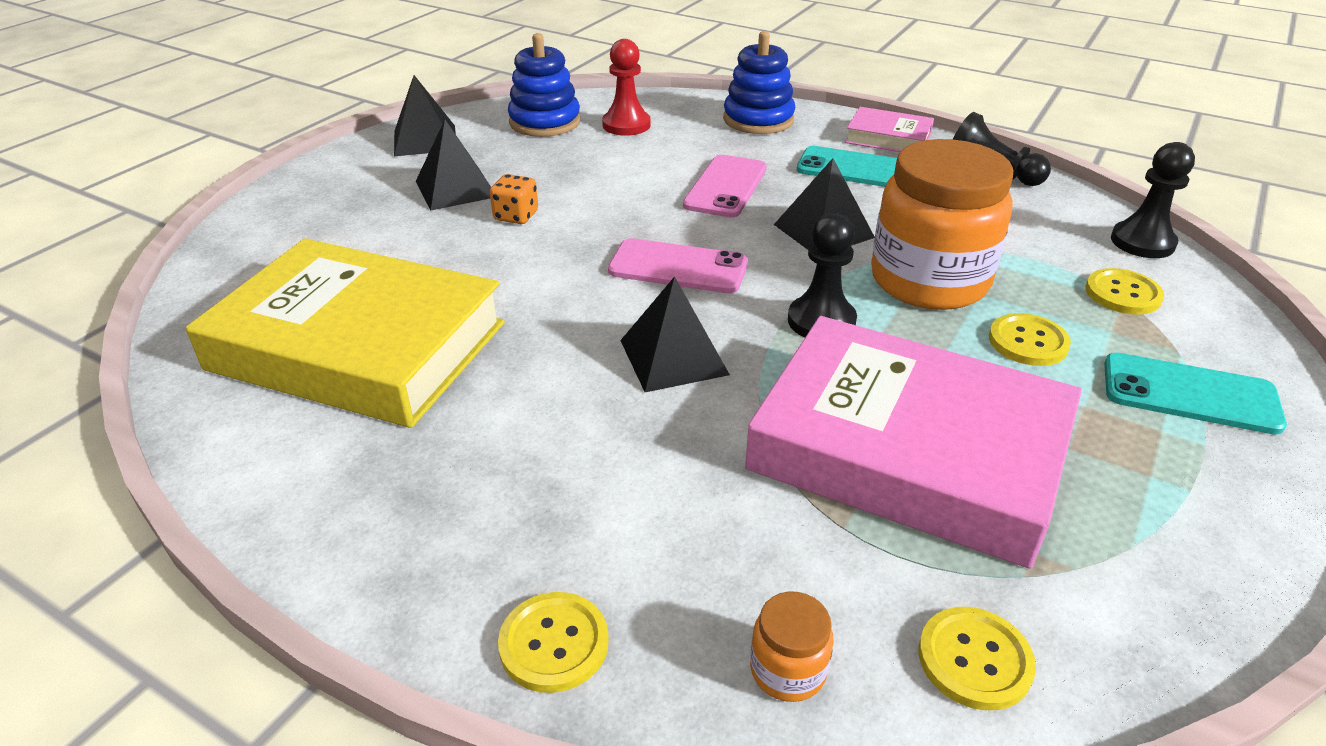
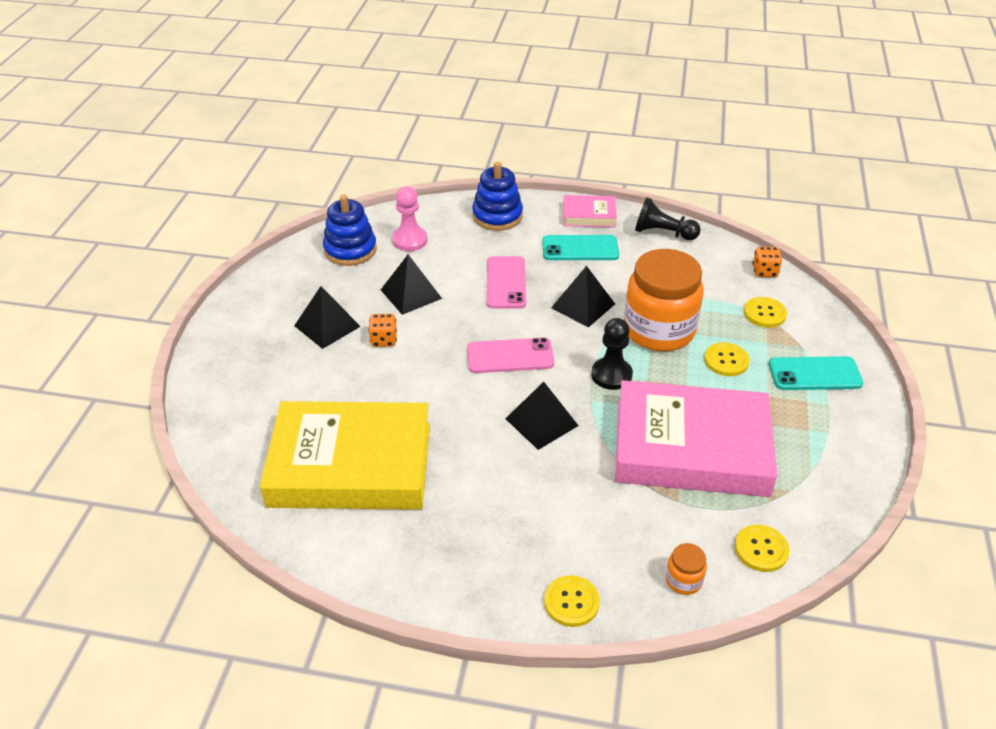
camera: 20 degrees left, 5 degrees up
black pyramid [394,75,456,156] -> black pyramid moved to [381,255,442,315]
red pawn [602,39,651,136] -> pink pawn [392,187,428,251]
black pawn [1111,142,1195,258] -> orange dice [752,247,782,277]

